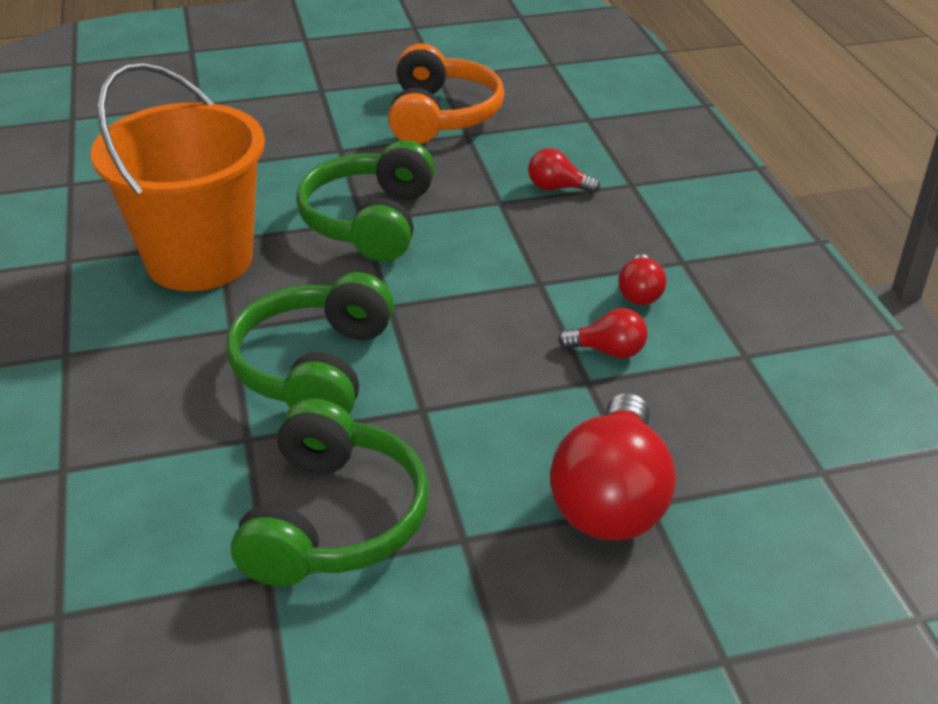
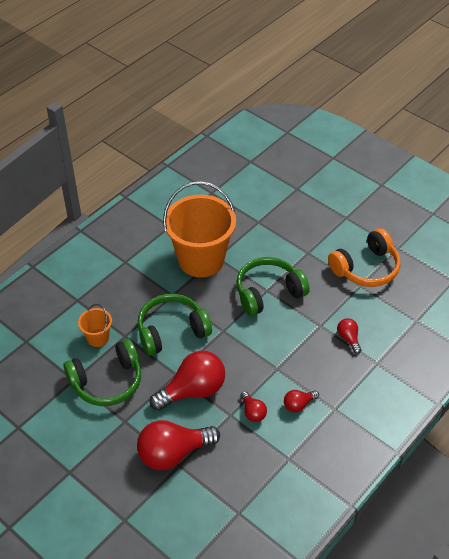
camera: 55 degrees right, 10 degrees up
none -> orange bucket [78,304,112,347]
none -> red light bulb [149,351,225,411]

